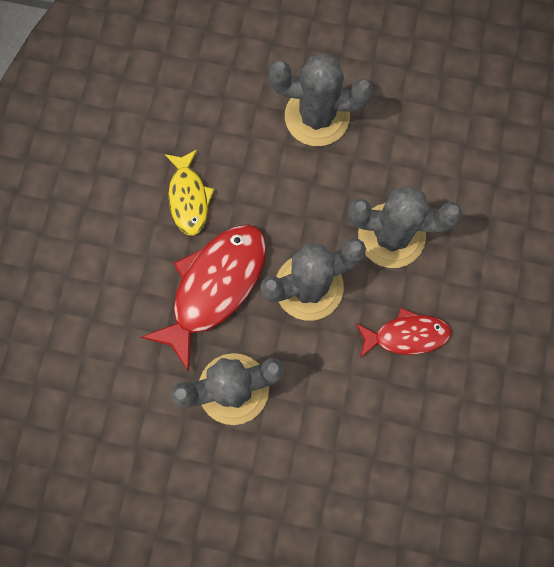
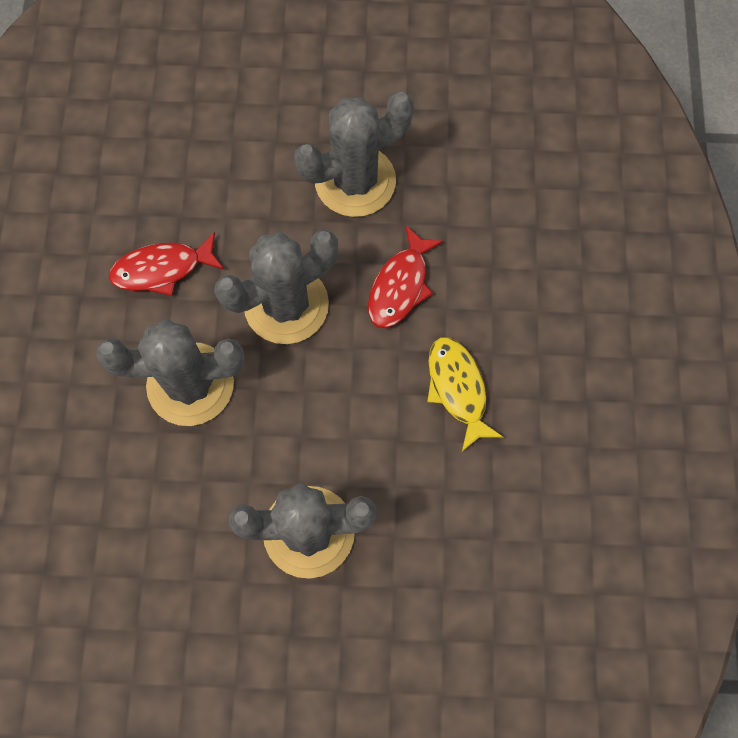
camera: 170 degrees right, 5 degrees down
red fish [141,224,266,372] -> red fish [368,225,444,328], size x0.59

